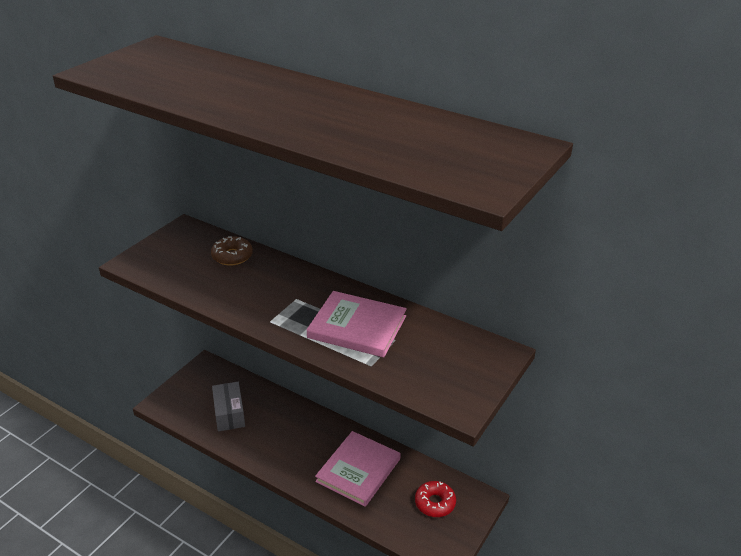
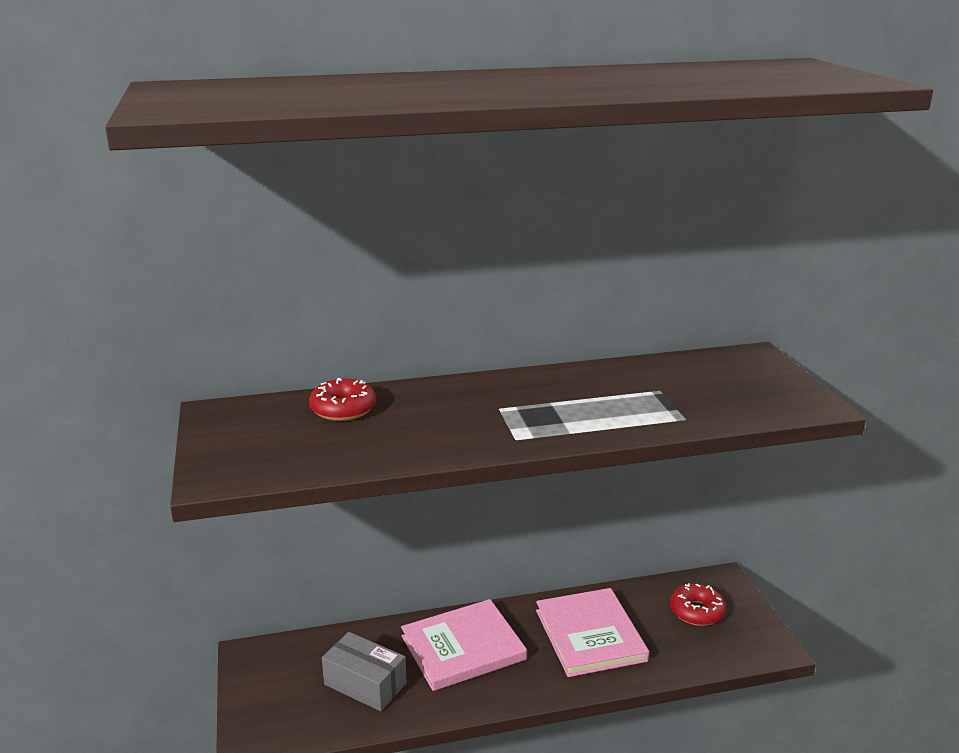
camera: 45 degrees left, 10 degrees down
brown donut [211,236,253,266] -> red donut [309,378,376,421]
pink book [307,291,407,358] -> pink book moved to [401,599,527,691]

